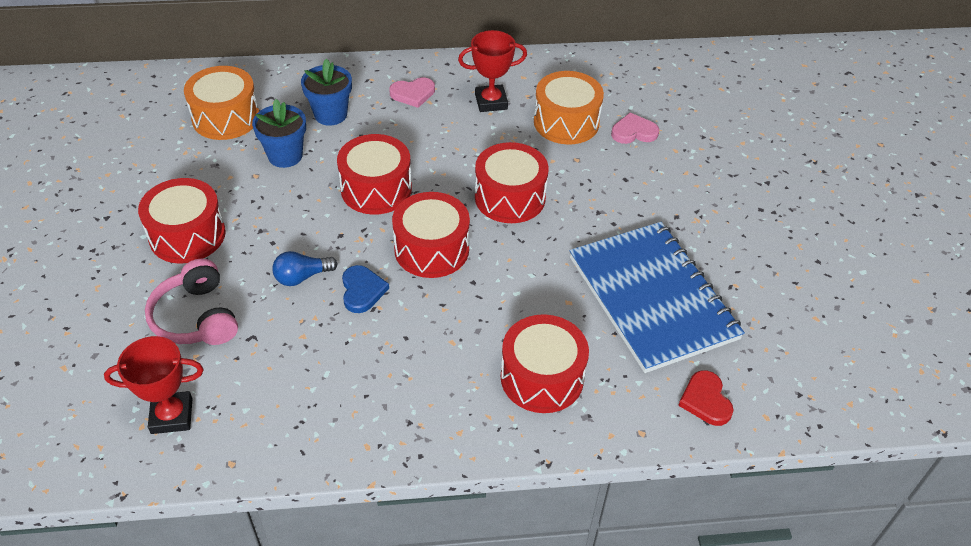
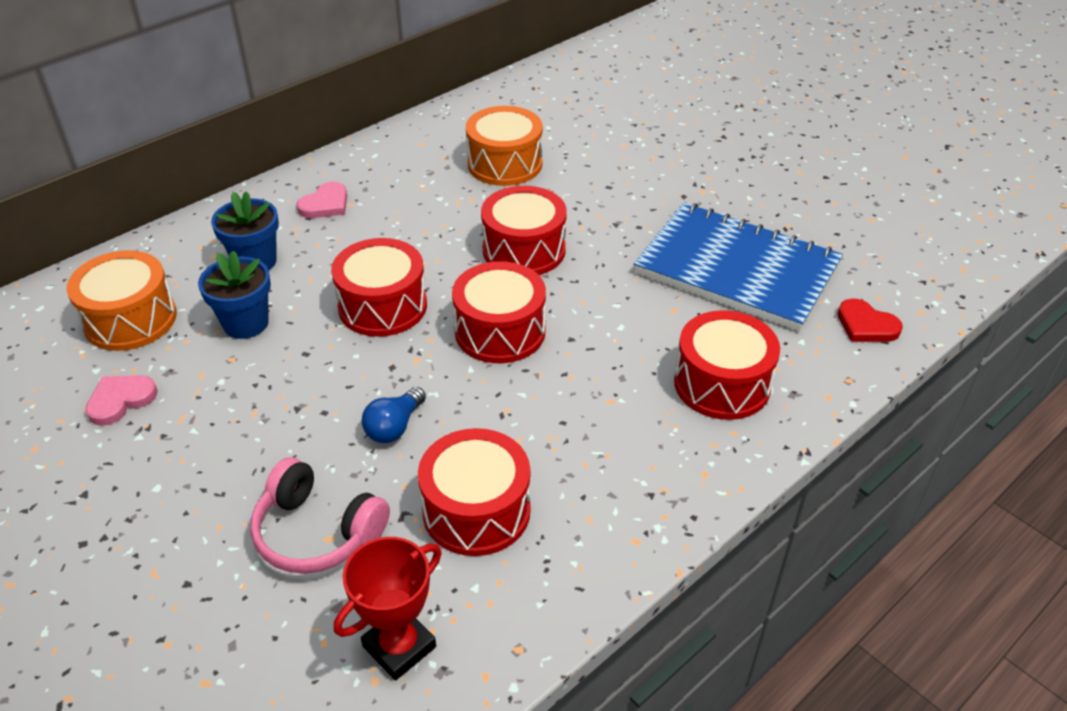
camera: 35 degrees left, 5 degrees down
red drum [138,178,226,264] -> red drum moved to [418,428,531,556]
blue heart [342,265,389,313] -> none
red trophy [458,30,527,112] -> none
pink heart [611,113,659,144] -> pink heart moved to [85,375,157,426]

